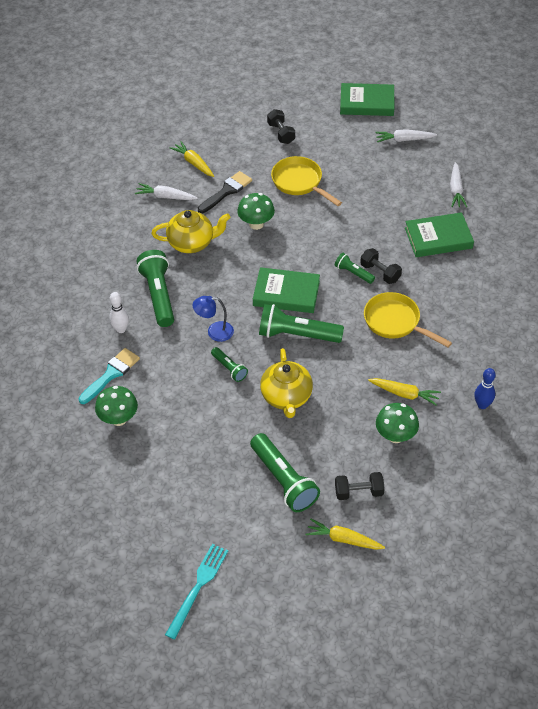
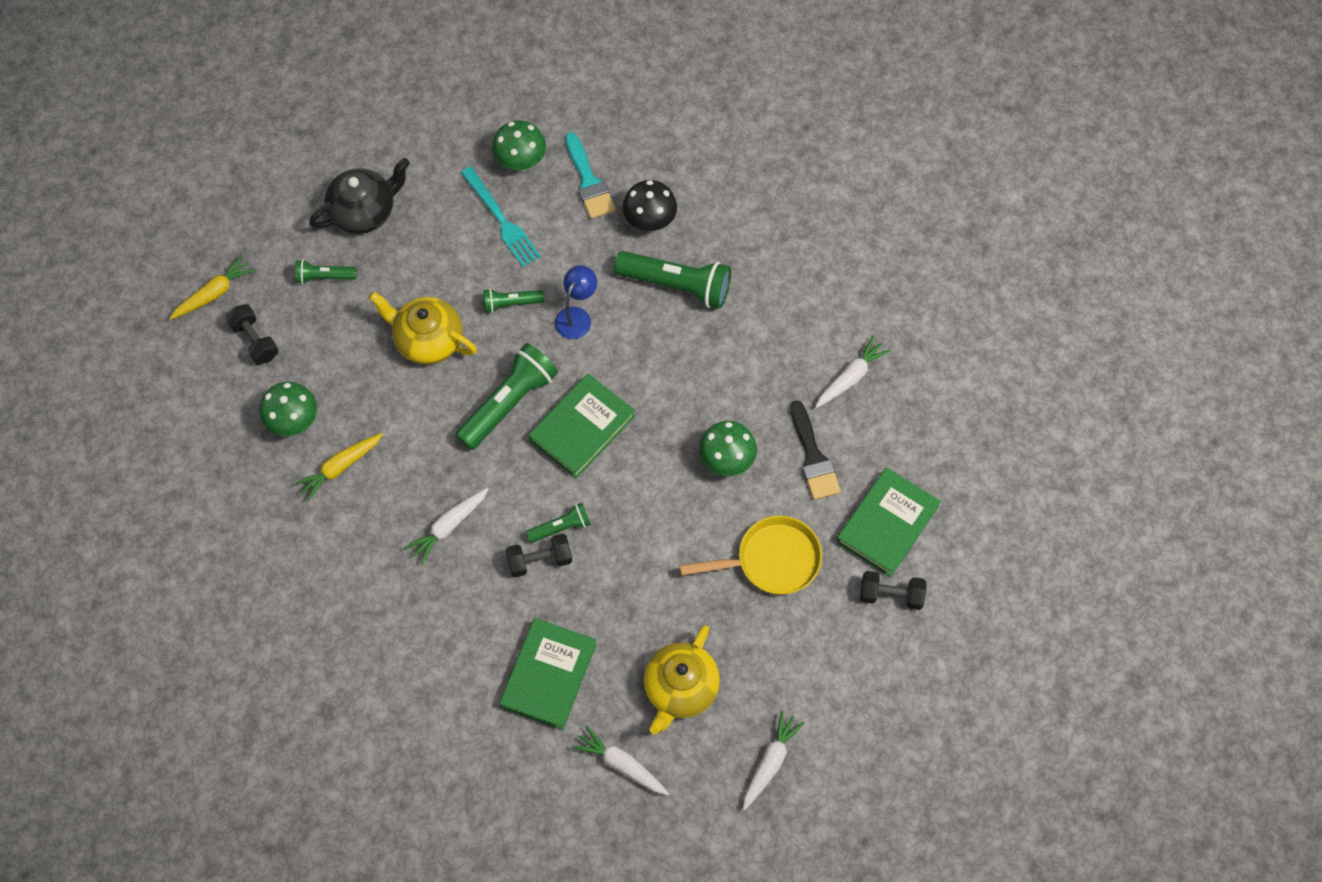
camera: 120 degrees right, 15 degrees up
white bowling pin [109,292,129,333] -> black mushroom [623,180,677,231]
yellow teapot [151,210,230,253] -> yellow teapot moved to [644,625,720,734]
turquoise fork [165,544,228,640] -> turquoise fork moved to [461,166,541,267]
yellow carrot [170,141,214,177] -> none
green flashlight [250,433,320,512] -> green flashlight [295,260,357,284], size x0.53
black dumbbell [335,472,385,500] -> black dumbbell turned 60 degrees counterclockwise [226,304,279,365]
green book [340,83,394,116] -> green book moved to [836,467,941,577]
yellow pan [364,292,452,348] -> white carrot [405,488,488,564]
blue bowling pin [474,368,496,409] -> none
none -> black teapot [309,158,410,234]

